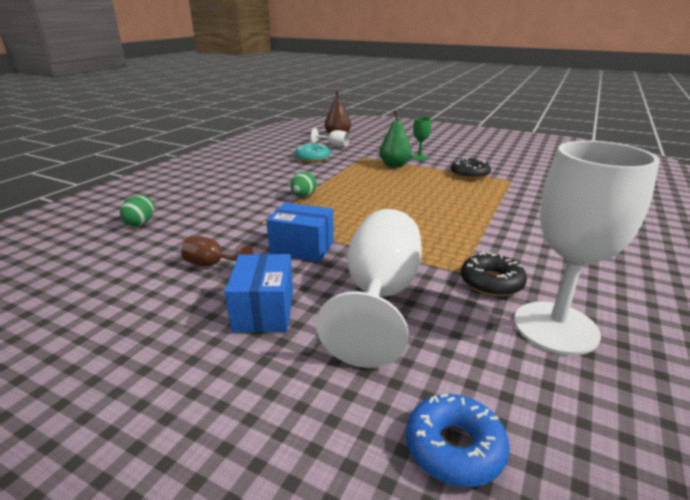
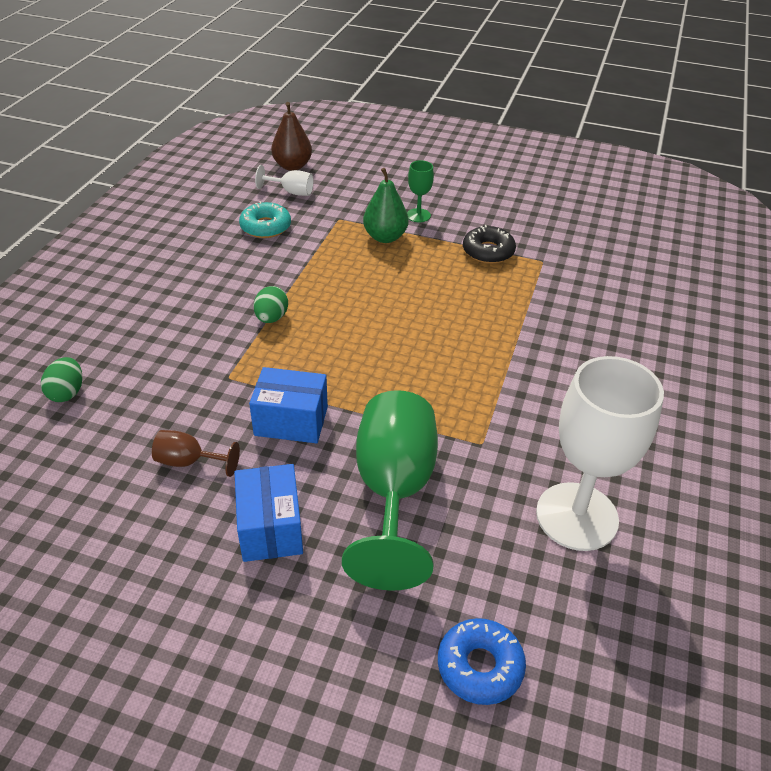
camera: 10 degrees left, 15 degrees up
white goblet [316,209,422,368] -> green goblet [342,390,438,591]
black donut [461,252,527,297] -> none

